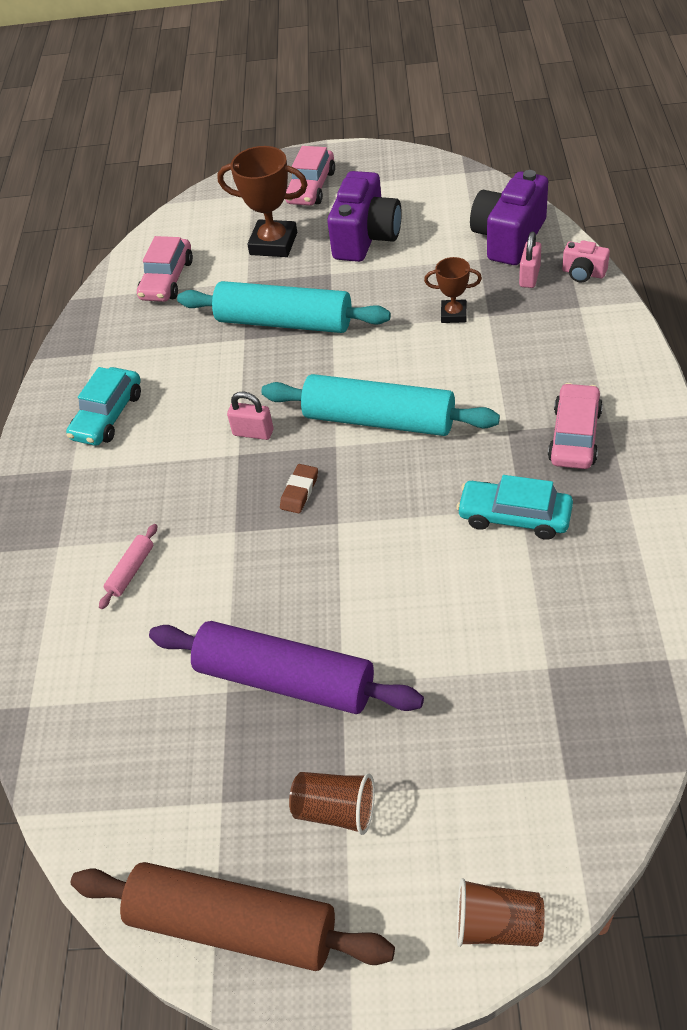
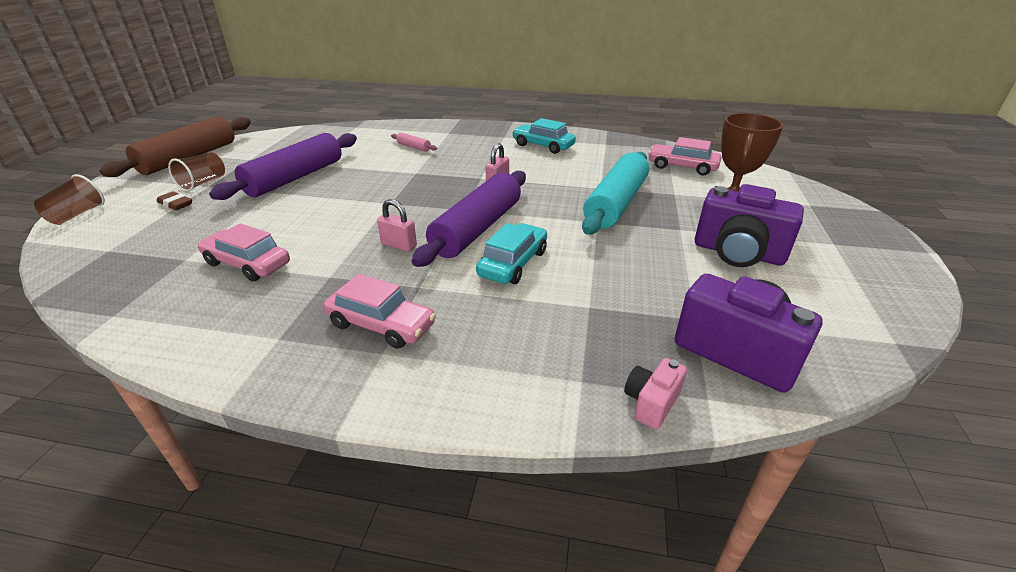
camera: 95 degrees right, 15 degrees down
turquoise rolling pin [261,374,500,436] -> purple rolling pin [412,171,526,267]
brown eraser [280,464,318,514] -> brown eraser moved to [157,191,192,210]
pink car [285,146,335,206] -> pink car moved to [198,223,290,282]
brown trophy [424,257,482,323] -> none
turquoise car [456,475,573,540] -> turquoise car moved to [476,223,547,284]
pink padlock [519,231,541,288] -> pink padlock moved to [377,199,417,252]

